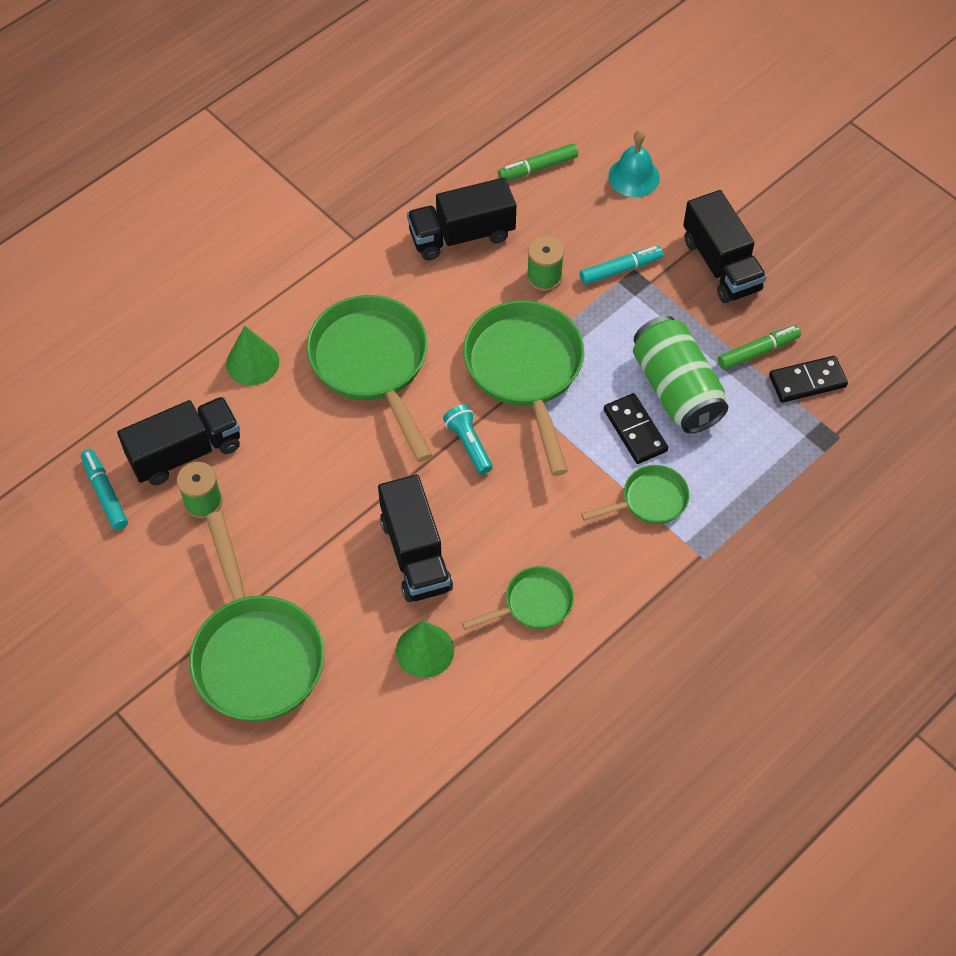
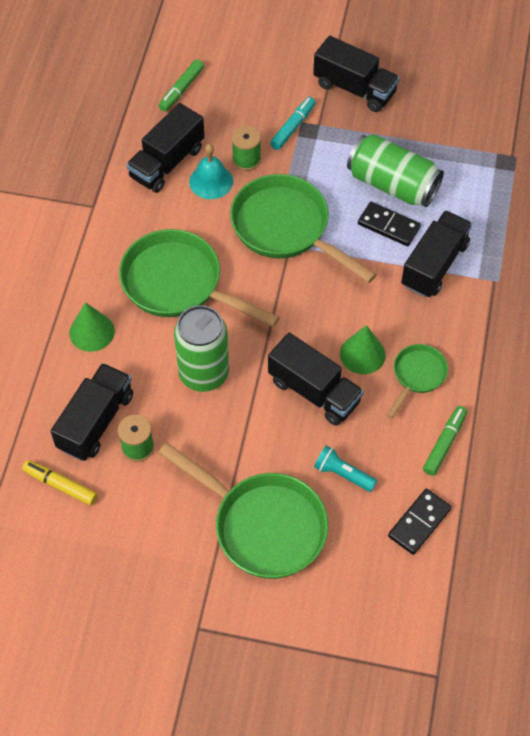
camera: 35 degrees left, 0 degrees up
turquoise marker [81,449,128,530] -> yellow marker [22,460,98,506]
green cone [396,621,454,678] -> green cone moved to [340,325,386,374]
turquoise flashlight [443,404,493,475] -> turquoise flashlight moved to [314,445,377,492]
green pan [581,465,690,524] -> black truck [401,210,472,298]
turquoise bell [608,130,660,197] -> turquoise bell moved to [189,144,233,199]
green marker [718,325,801,370] -> green marker moved to [423,406,467,476]
black domino [769,356,848,403] -> black domino moved to [388,489,451,555]
none -> green can [174,305,229,392]

